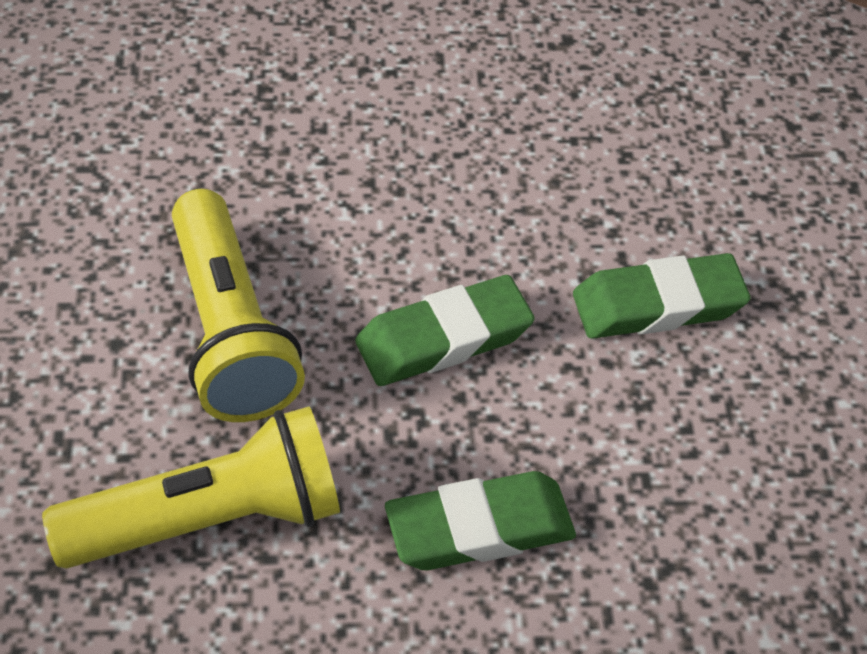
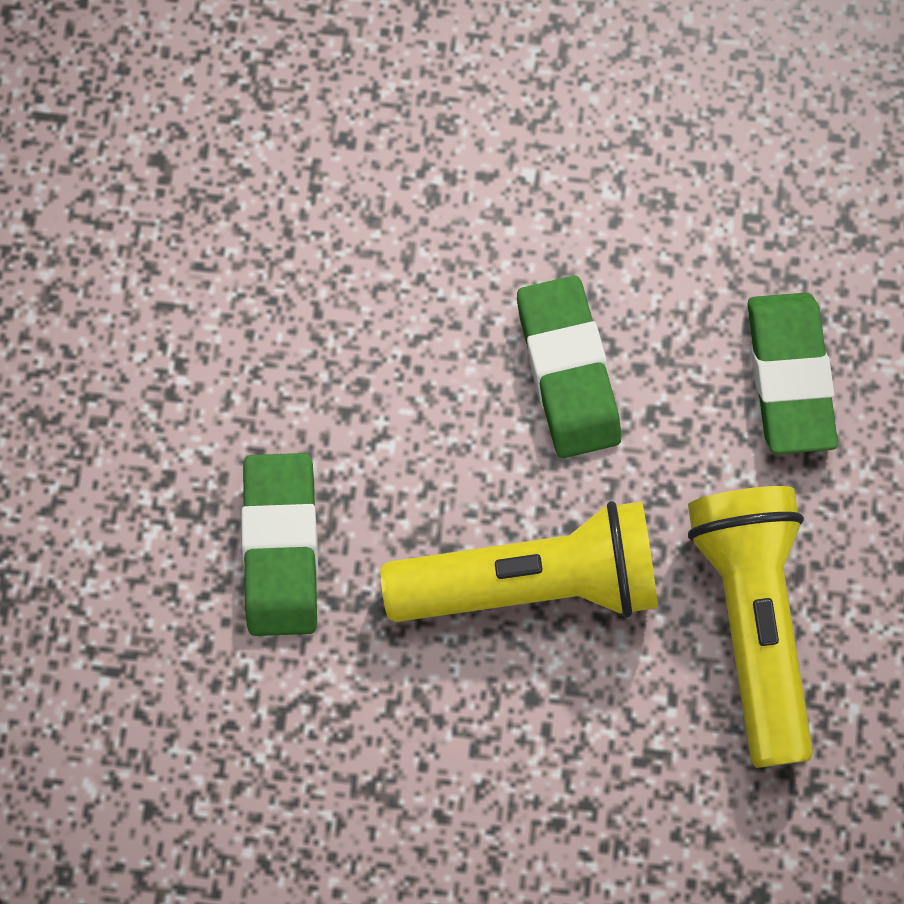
camera: 75 degrees left, 20 degrees up
green eraser [573,253,751,339] -> green eraser moved to [241,453,318,636]

